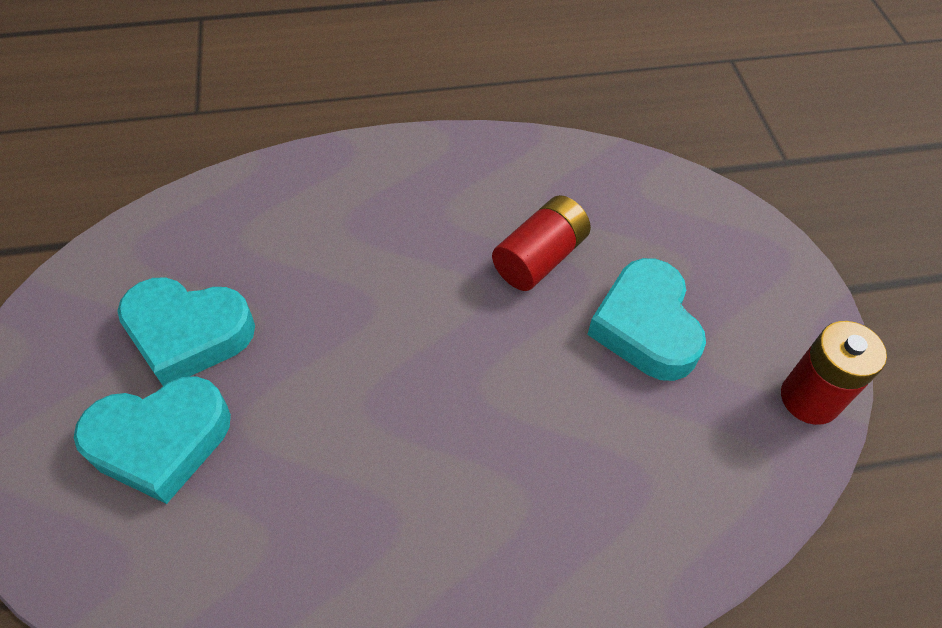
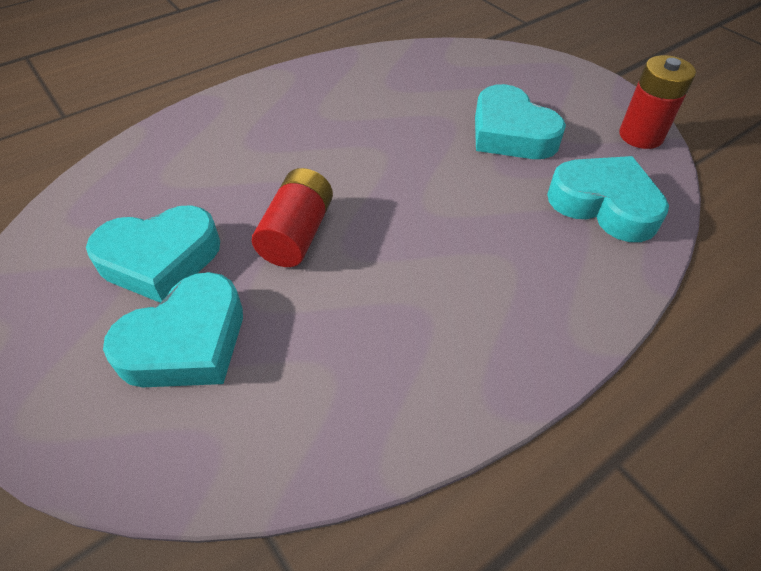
camera: 25 degrees left, 5 degrees down
red battery [492,195,591,291] -> red battery moved to [252,168,333,267]
none -> turquoise heart [547,156,669,242]

